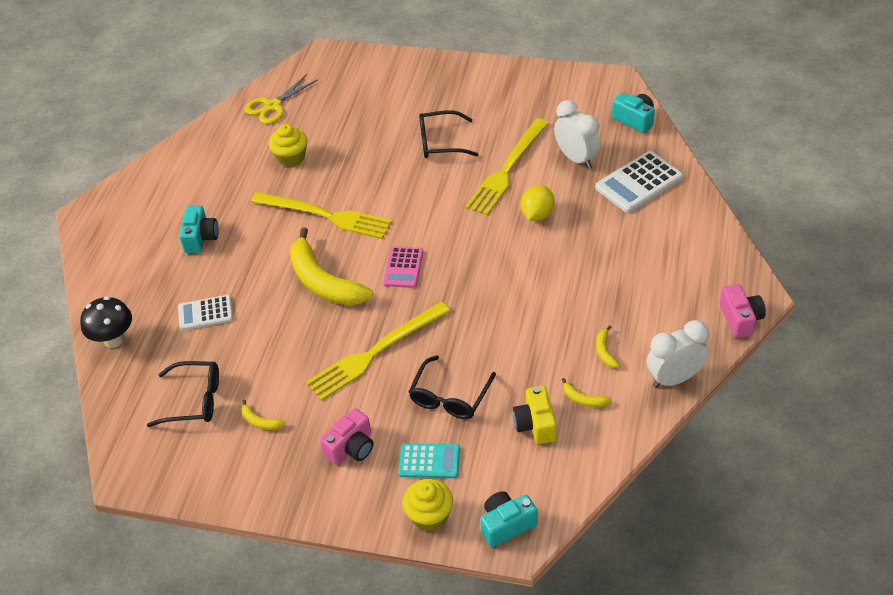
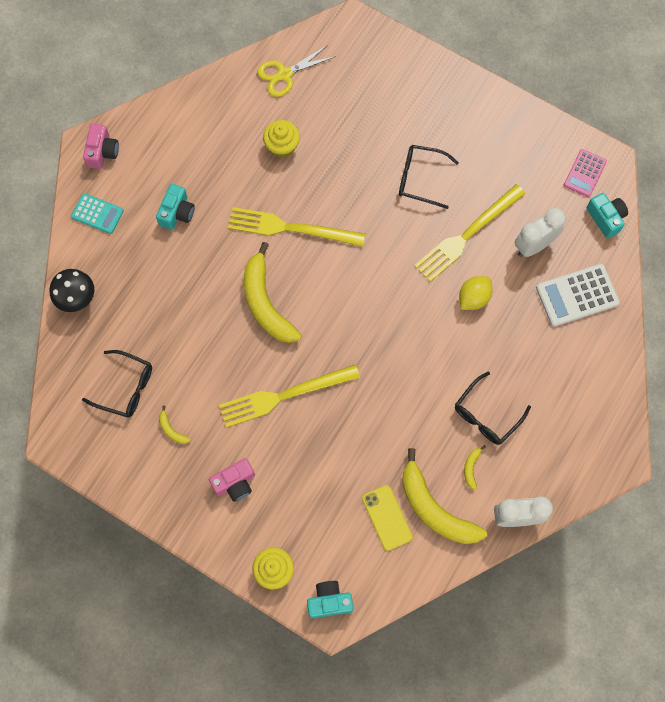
camera: 15 degrees right, 25 degrees up
white calculator [178,295,233,331] -> none
yellow fork [251,192,392,239] -> yellow fork turned 150 degrees clockwise [228,207,365,247]
pink calculator [383,246,423,288] -> pink calculator moved to [564,149,607,197]
turquoise calculator [398,443,460,478] -> turquoise calculator moved to [71,193,124,234]
black glasses [409,355,496,419] -> black glasses moved to [455,371,531,445]
yellow camera [513,386,556,444] -> yellow phone [362,485,413,551]
white clock [554,100,601,169] -> white clock turned 105 degrees counterclockwise [515,208,566,257]
yellow banana [561,378,612,407] -> yellow banana [402,448,488,544], size x2.44
pink camera [720,284,766,338] -> pink camera moved to [83,124,119,169]

